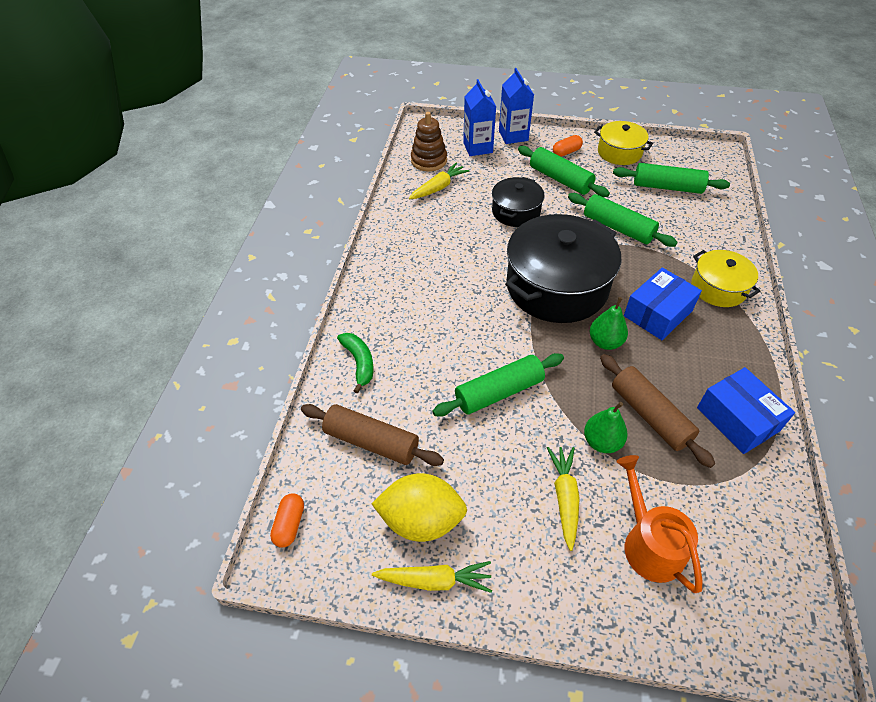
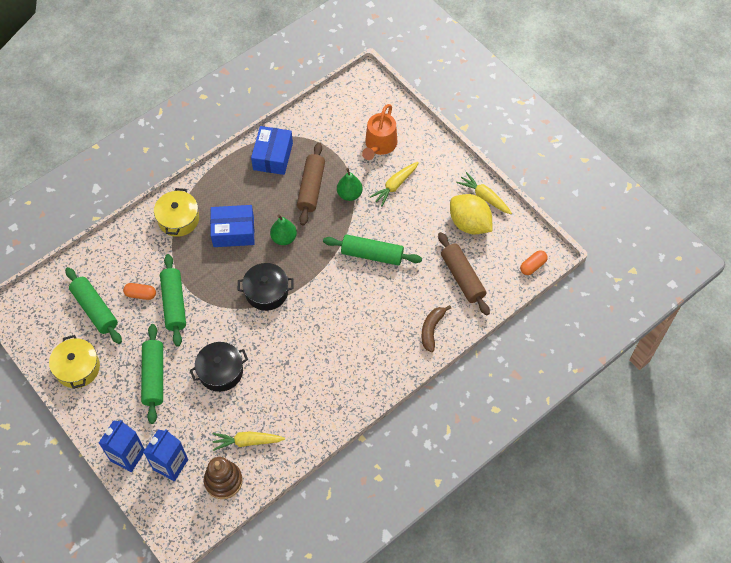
camera: 140 degrees left, 10 degrees up
green banana [337,333,374,393] -> brown banana [421,305,451,352]
black pot [505,214,622,323] -> black pot [238,263,293,311], size x0.53
orange capsule [553,135,583,157] -> orange capsule moved to [123,283,156,300]

